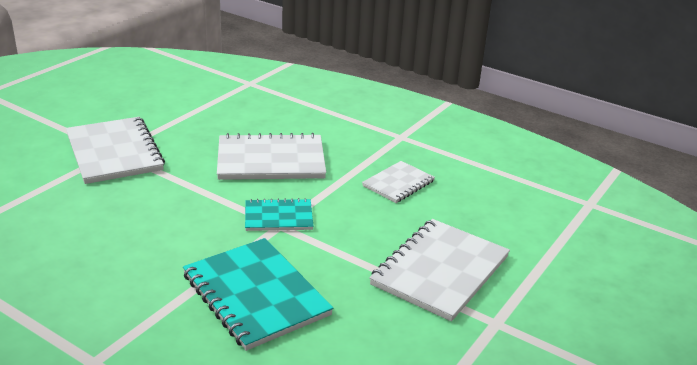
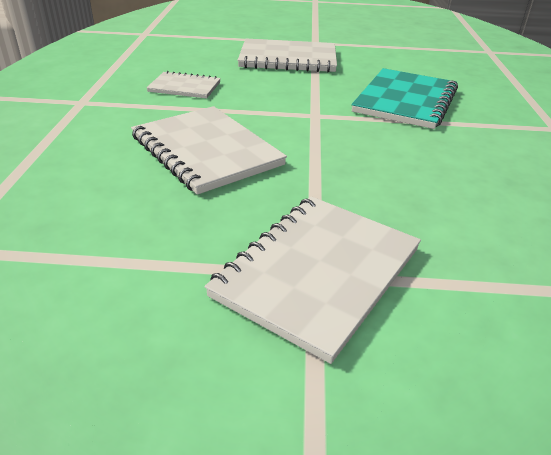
camera: 120 degrees left, 5 degrees up
turquoise notebook [245,198,313,231] -> none

